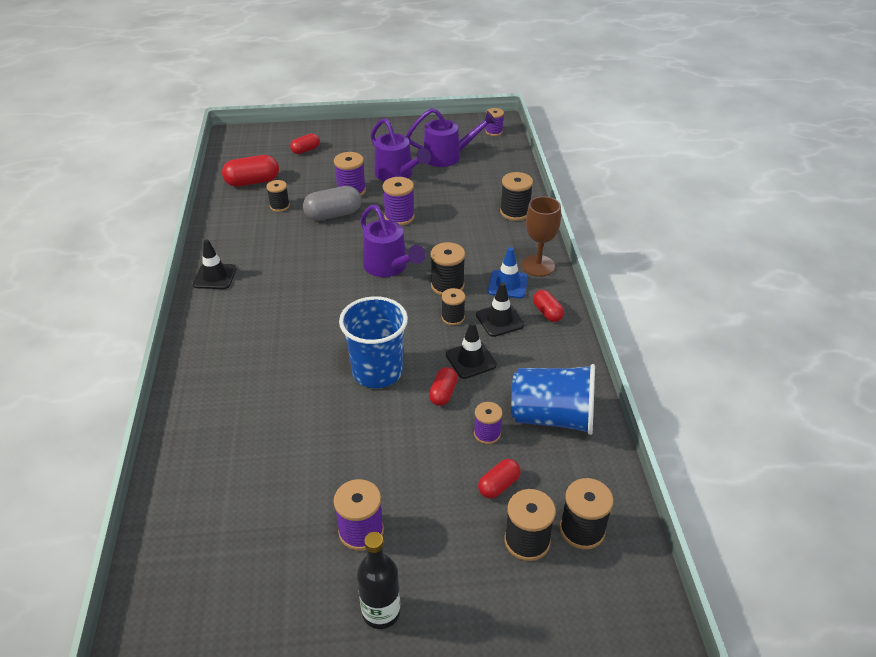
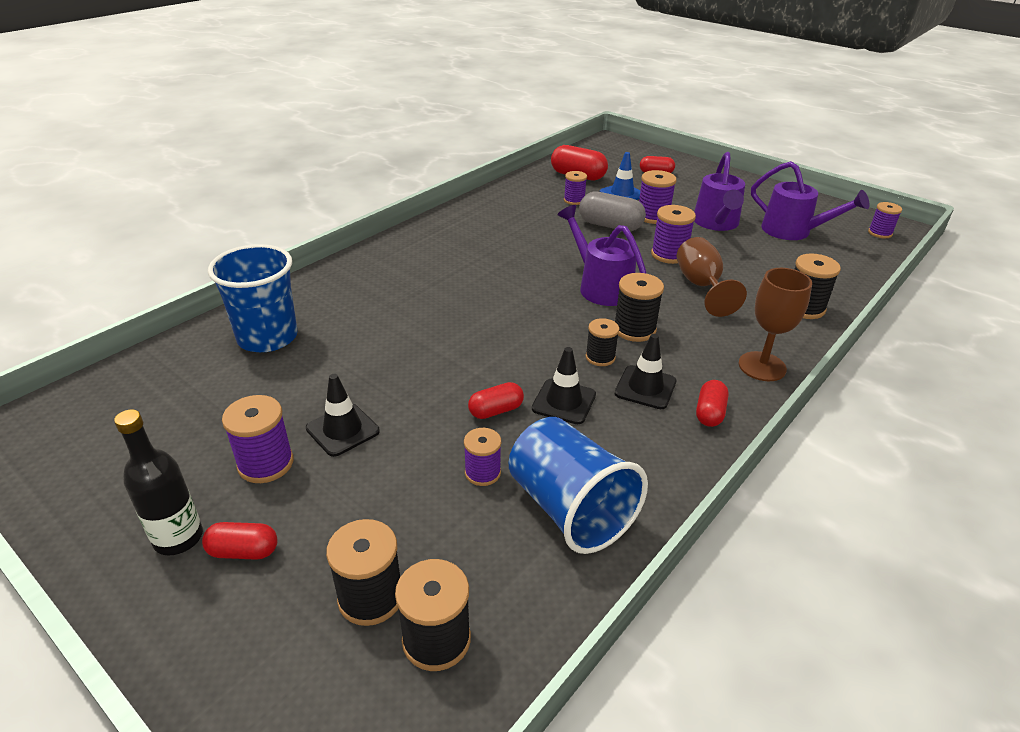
camera: 45 degrees right, 5 degrees down
black traffic cone [193,240,237,289] -> black traffic cone moved to [306,374,380,457]
black spool [266,180,290,212] -> purple spool [564,171,587,205]
blue cup [339,296,408,388] -> blue cup moved to [208,244,298,352]
purple watering can [360,205,426,277] -> purple watering can turned 135 degrees clockwise [557,205,647,306]
red capsule [478,459,521,499] -> red capsule moved to [202,522,278,560]
blue traffic cone [488,247,528,298] -> blue traffic cone moved to [600,152,640,200]
none -> brown goblet [677,237,747,317]

